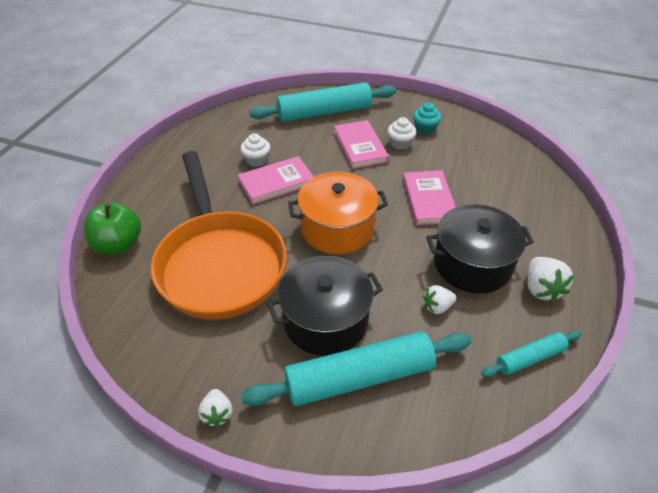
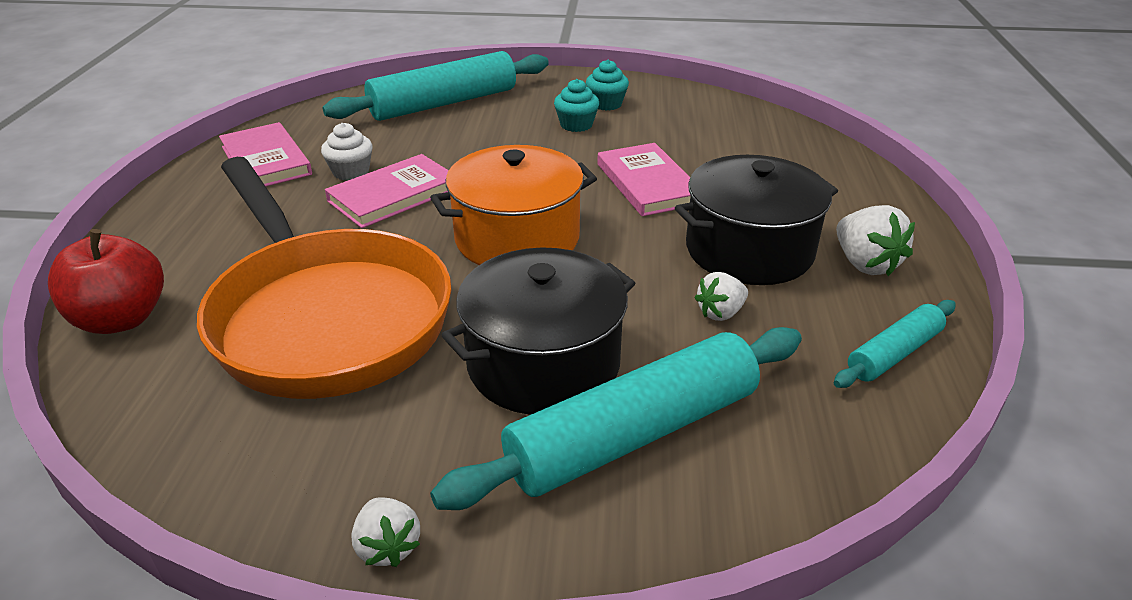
camera: 15 degrees left, 10 degrees down
green apple [84,202,141,254] -> red apple [48,229,164,334]
pink book [334,120,389,169] -> pink book moved to [219,122,312,186]
white cupcake [388,117,416,150] -> turquoise cupcake [554,79,599,132]

